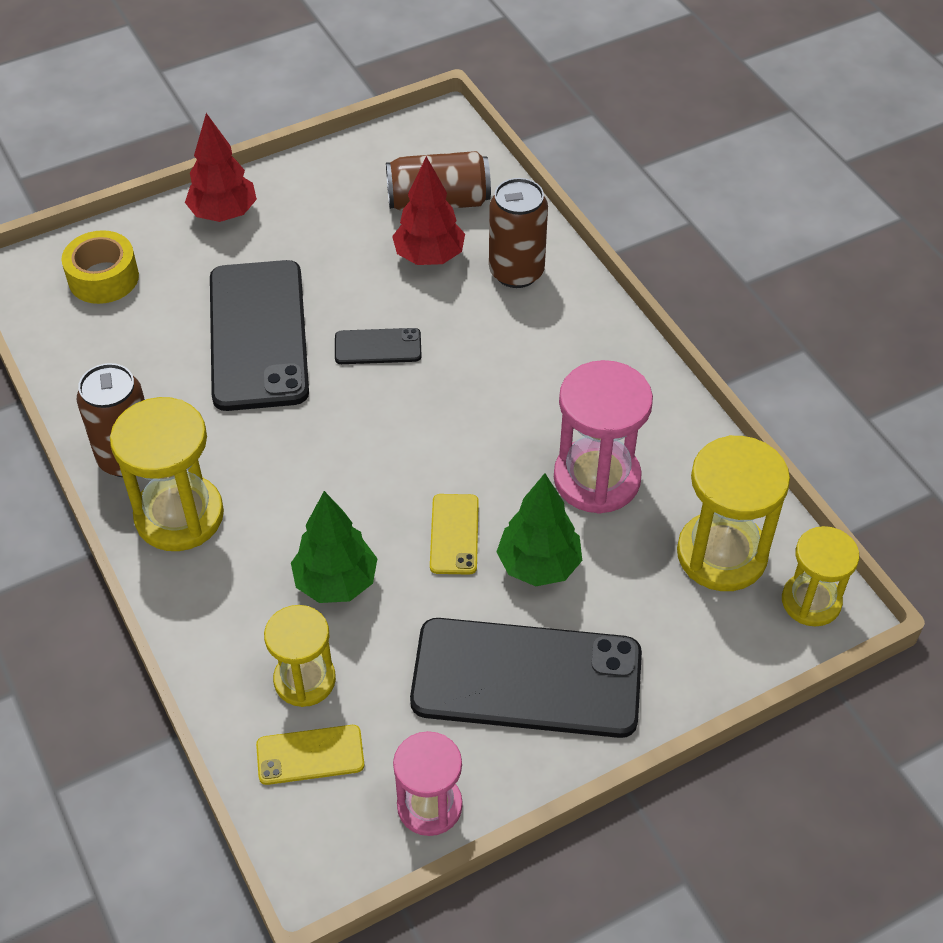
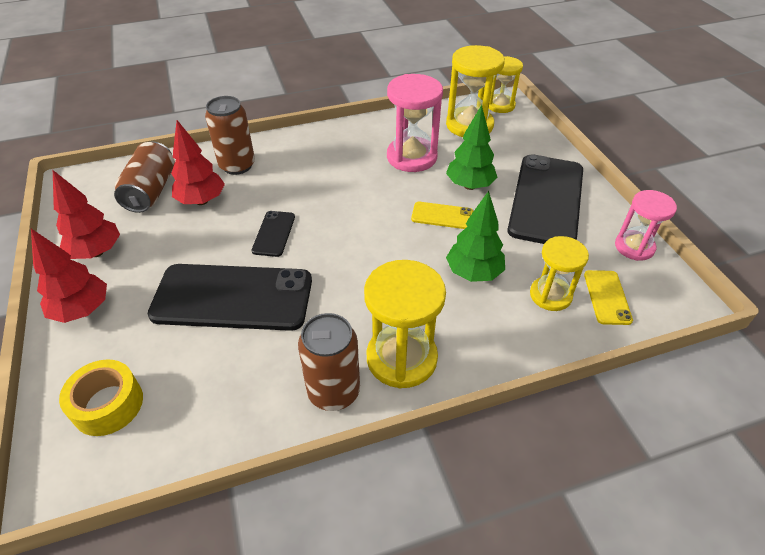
camera: 80 degrees left, 5 degrees down
none -> red tree [53,170,120,259]

